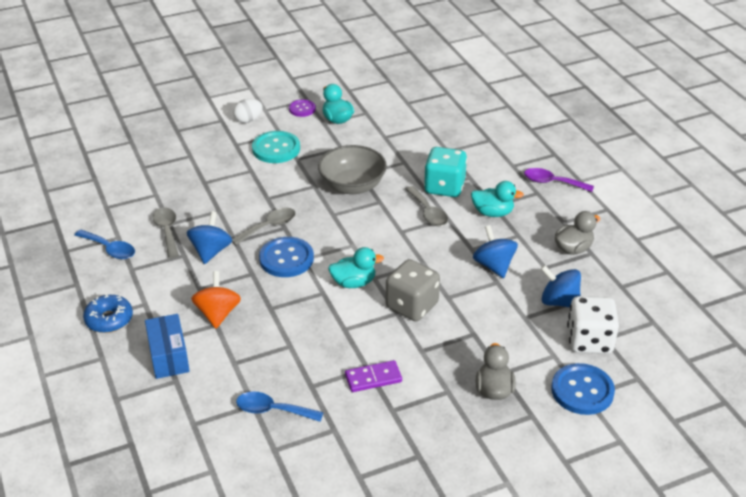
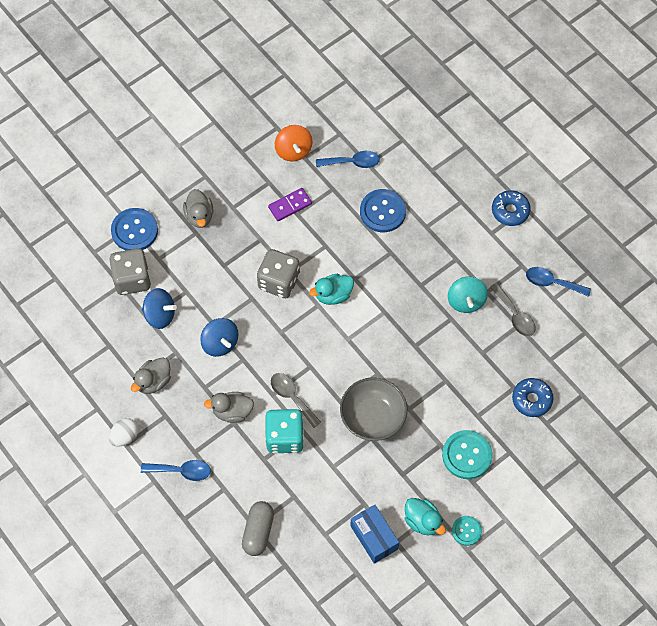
camera: 165 degrees right, 25 degrees up
blue box [145,314,190,379] -> blue box moved to [350,505,399,564]
blue spinning top [187,211,232,264] -> turquoise spinning top [448,277,488,313]
orange spinning top [191,271,241,328] -> orange spinning top moved to [275,125,313,161]
grey spoon [232,208,296,245] -> none
white egg [233,99,263,123] -> white egg moved to [109,418,138,446]
blue button [259,237,314,277] -> blue button moved to [360,189,406,232]
purple button [289,99,316,117] -> turquoise button [452,516,482,546]
turquoise duck [471,181,524,217] -> grey duck [204,392,254,423]
purple spoon [524,168,594,192] -> blue spoon [141,460,211,481]
white dice [567,296,619,354] -> grey dice [109,248,151,295]
none -> grey capsule [242,501,274,556]
none -> blue donut [512,378,553,417]

